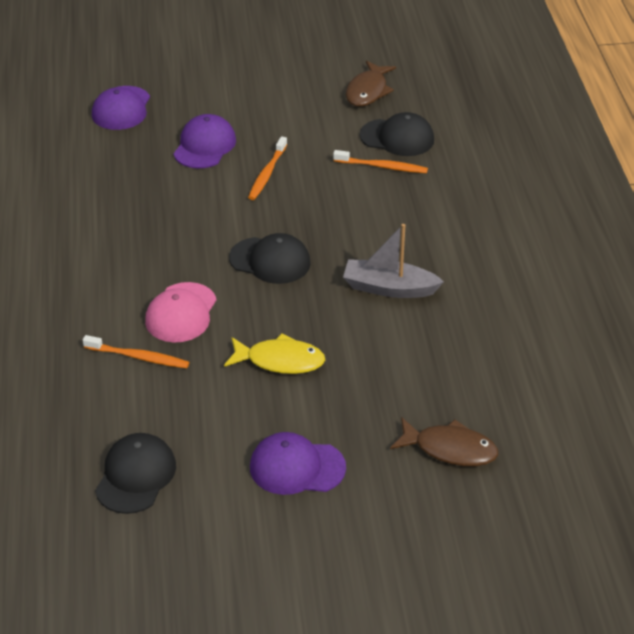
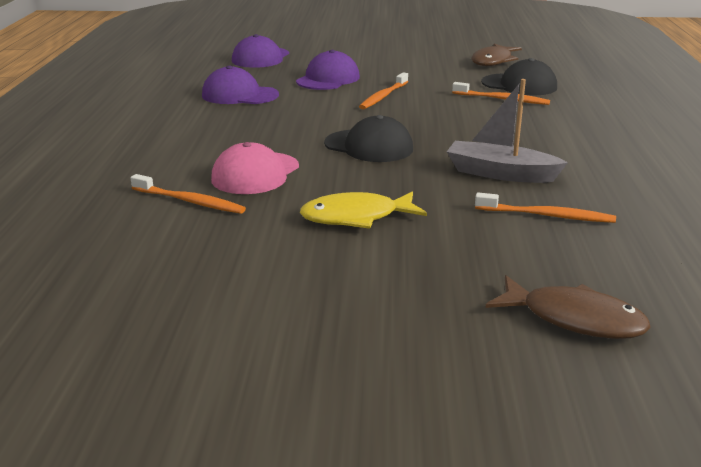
camera: 10 degrees right, 15 degrees down
black cap [95,433,176,514] -> none
yellow fish [224,333,325,374] -> yellow fish turned 150 degrees clockwise [300,191,427,229]
purple cap [250,432,346,495] -> purple cap moved to [202,66,279,104]
none -> orange toothbrush [475,193,616,223]

